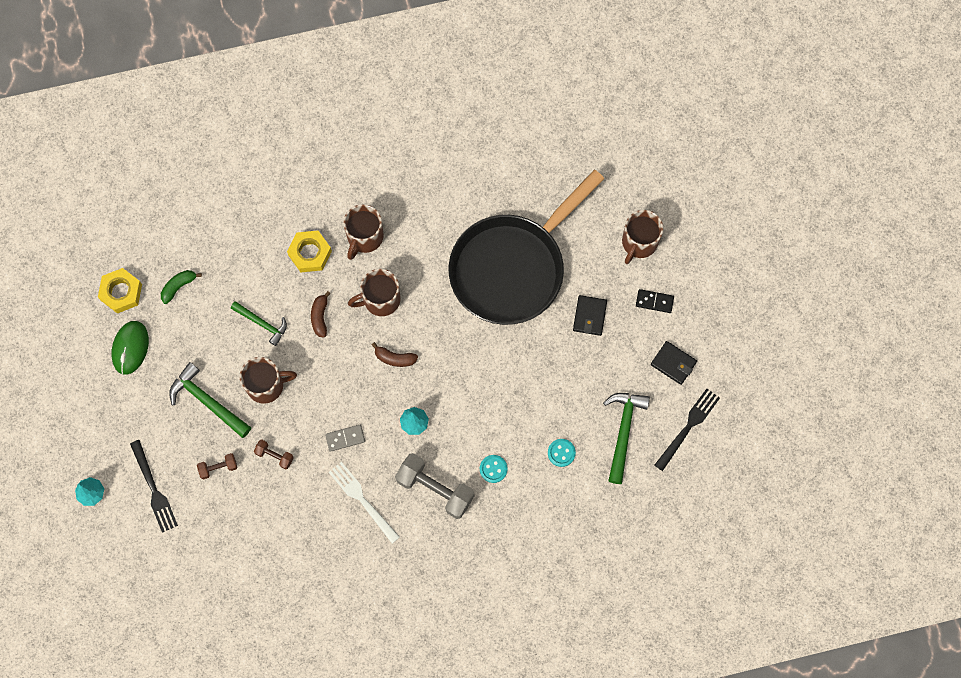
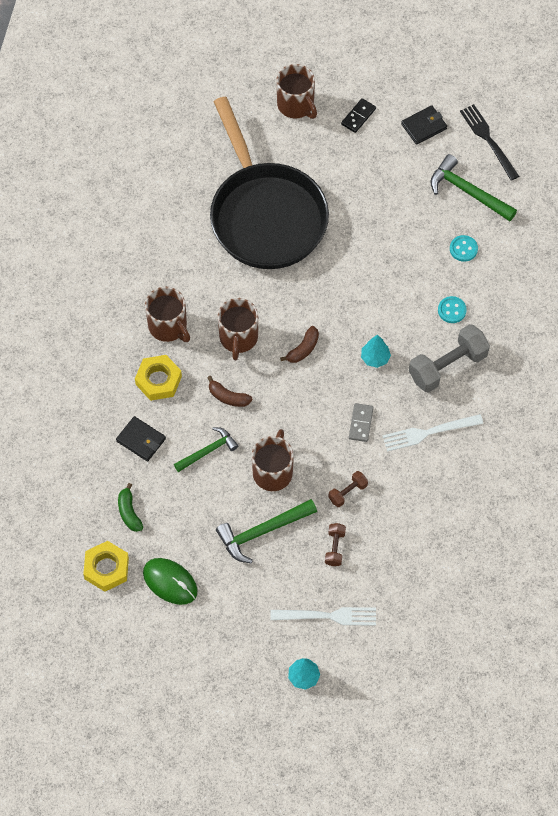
camera: 65 degrees left, 10 degrees down
black fork [130,440,178,533] -> white fork [270,607,376,626]
black wallet [573,295,607,336] -> black wallet moved to [116,416,166,462]

